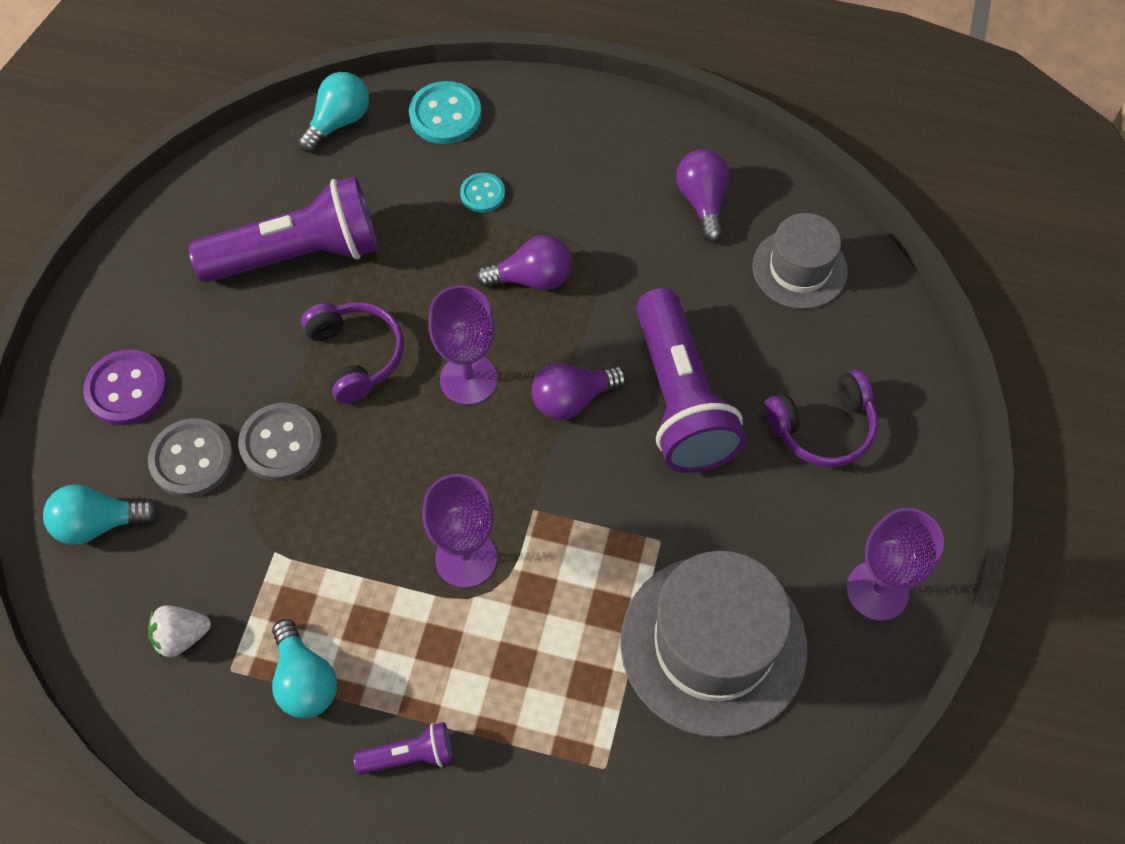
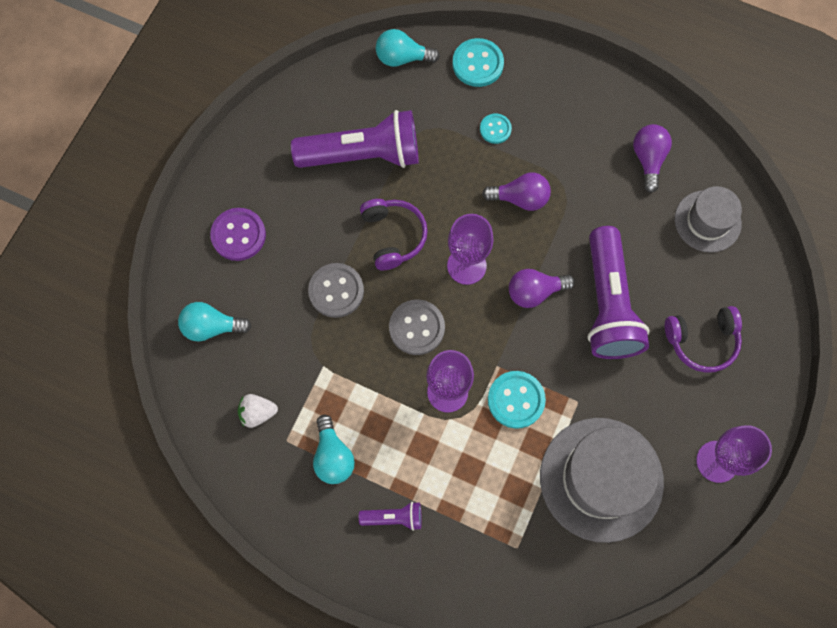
camera: 10 degrees right, 10 degrees up
grey button [148,418,234,498] -> grey button moved to [389,300,445,355]
turquoise light bulb [298,72,369,152] -> turquoise light bulb turned 135 degrees counterclockwise [376,29,440,67]
none -> turquoise button [488,371,546,429]

